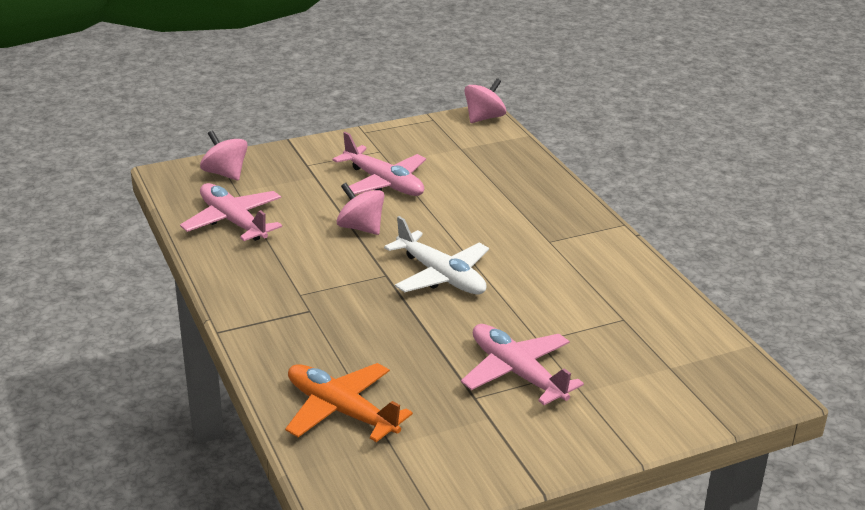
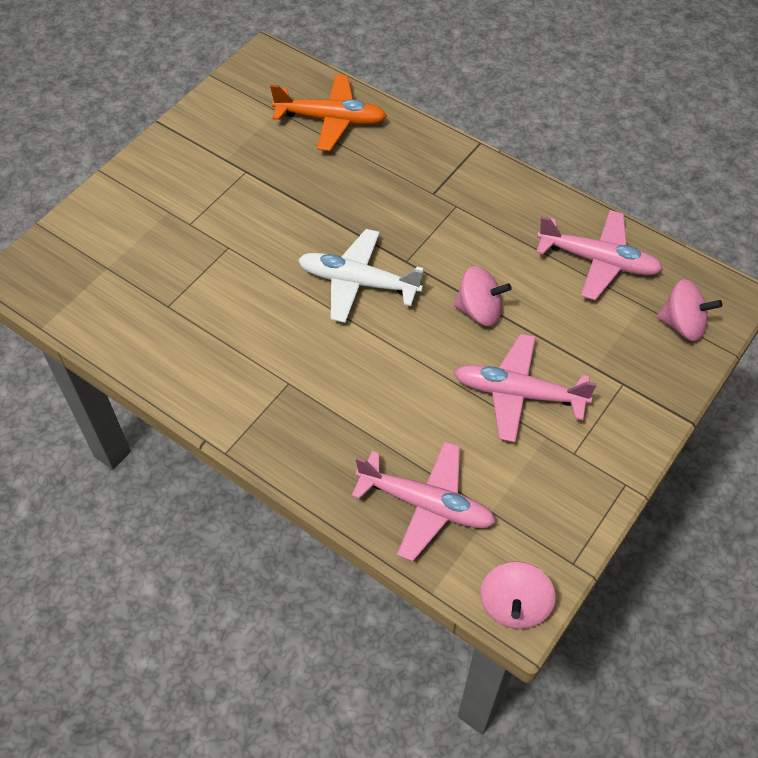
camera: 150 degrees right, 25 degrees up
pink plane [461,324,584,405] -> pink plane moved to [351,441,496,561]

